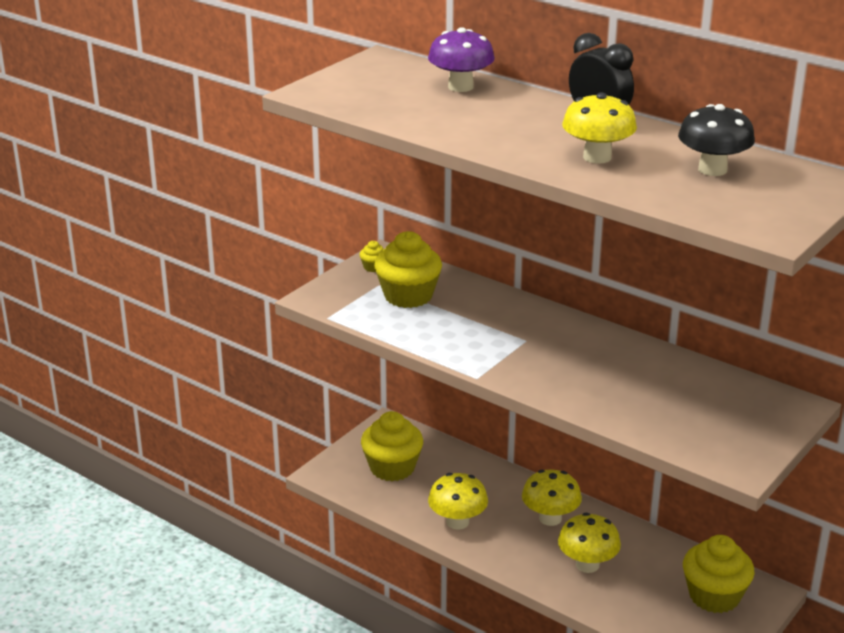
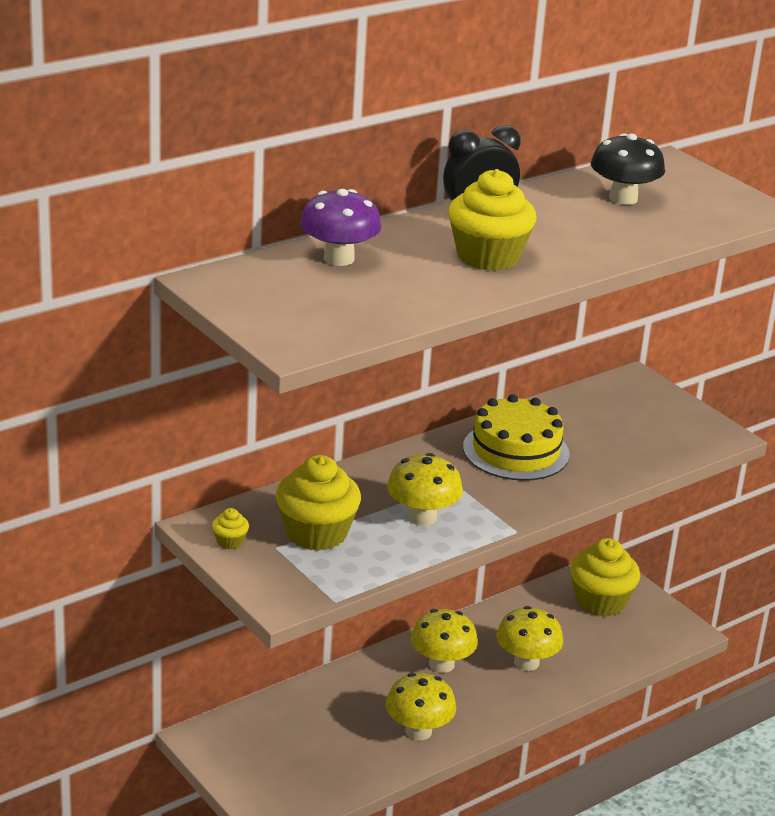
camera: 75 degrees left, 0 degrees up
yellow cupcake [361,411,423,481] -> yellow cupcake moved to [448,169,536,271]
yellow mushroom [562,92,637,164] -> yellow mushroom moved to [387,453,463,526]
none -> yellow cake [463,394,570,481]

